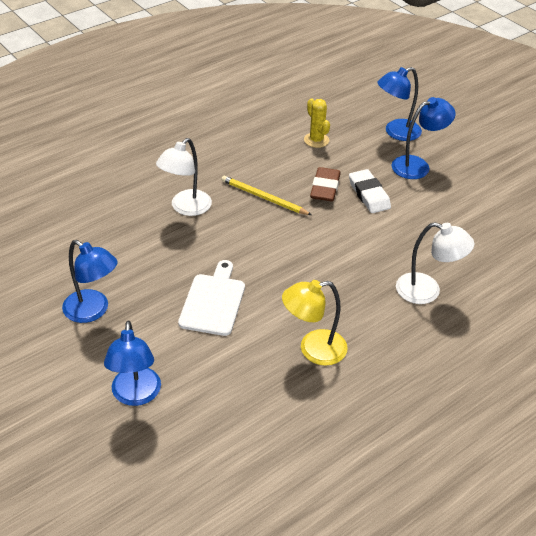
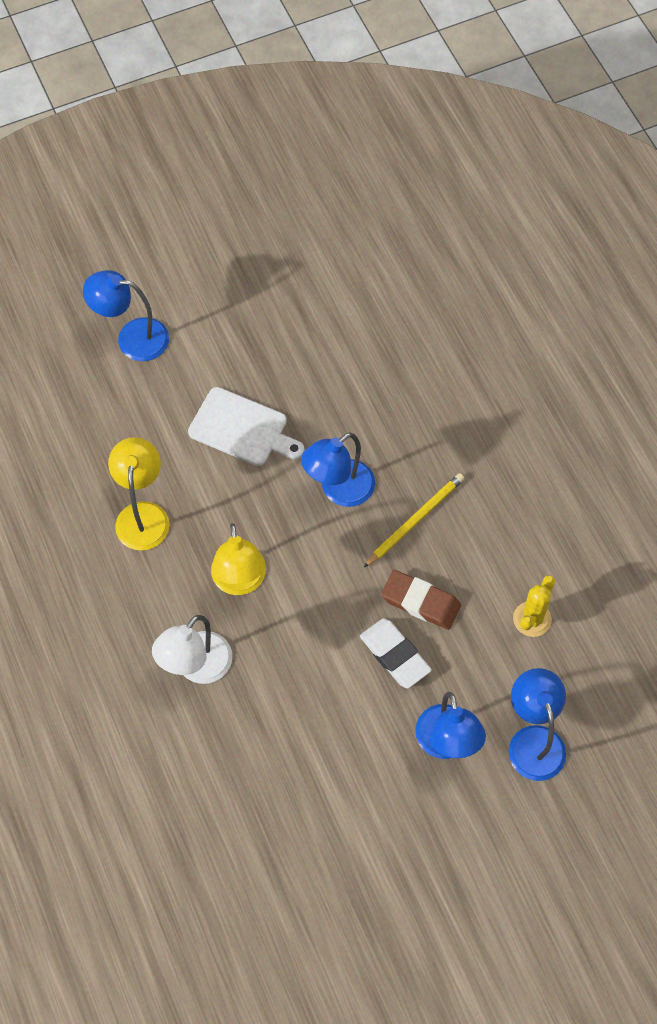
camera: 105 degrees right, 20 degrees up
blue lamp [62,240,118,323] -> blue lamp moved to [301,432,375,507]
white lamp [156,138,212,216] -> none
yellow cactus [304,99,330,148] -> yellow cactus turned 45 degrees counterclockwise [513,575,555,637]
white eraser [349,169,391,213] -> white eraser turned 60 degrees clockwise [360,618,432,689]
none -> yellow lamp [211,523,266,595]

